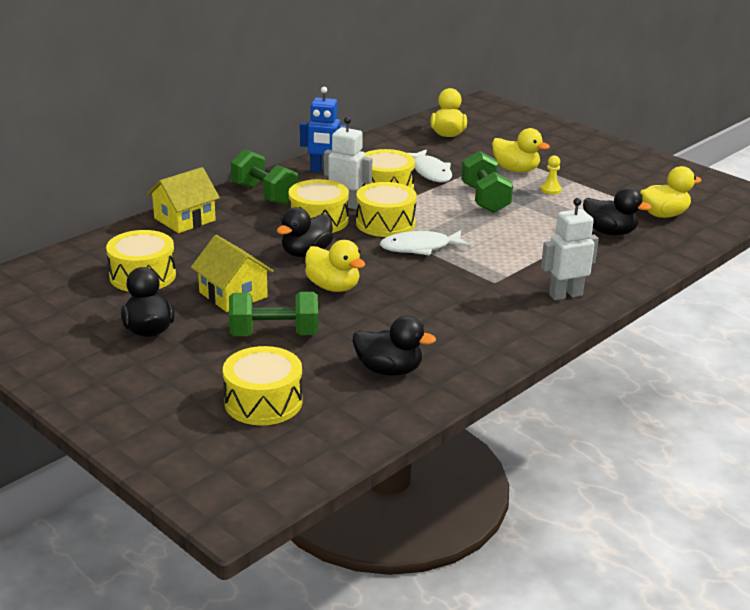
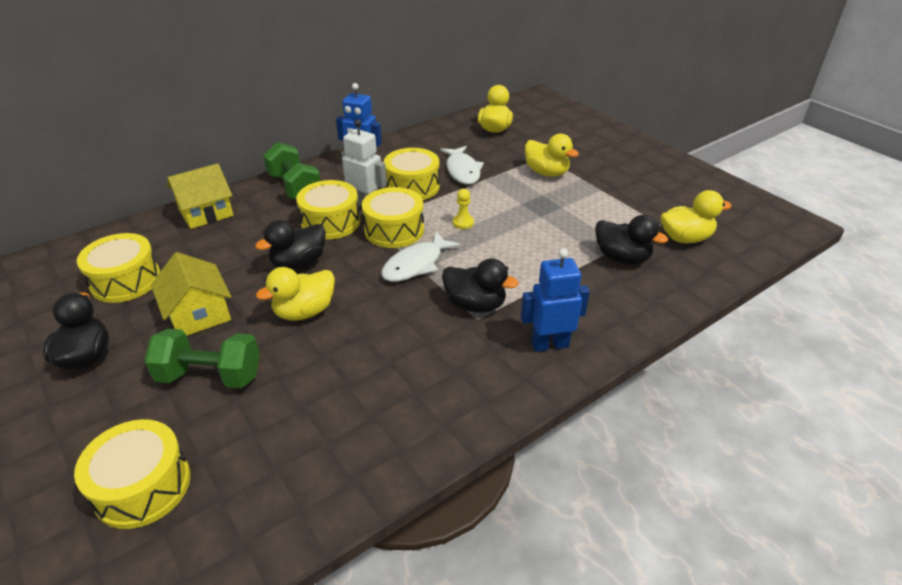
camera: 10 degrees right, 10 degrees up
yellow duck [305,240,365,292] -> yellow duck turned 90 degrees clockwise [256,267,335,321]
black duck [353,316,436,376] -> black duck moved to [442,258,518,313]
white fish [380,230,471,256] -> white fish turned 45 degrees counterclockwise [381,231,461,282]
green dumbbell [461,151,513,213] -> none
yellow pawn [541,155,561,194] -> yellow pawn moved to [453,189,474,229]
white robot [541,198,599,300] -> blue robot [521,249,590,352]

